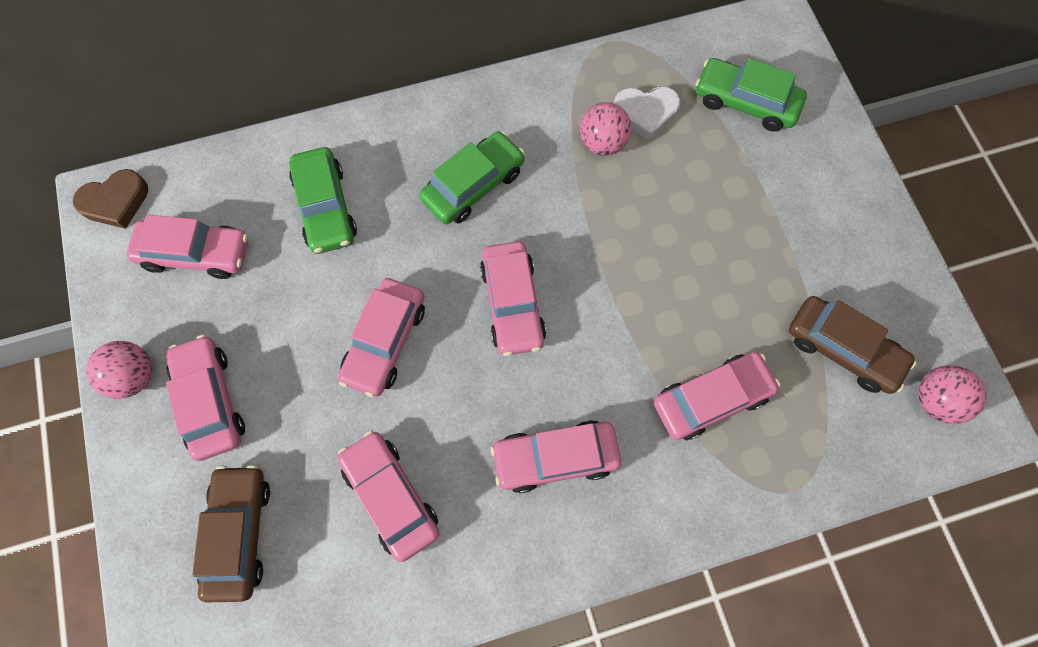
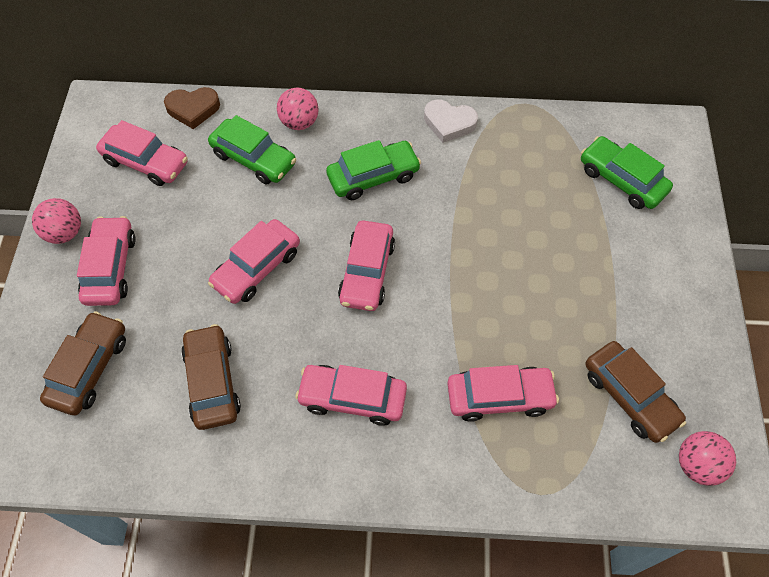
camera: 20 degrees right, 10 degrees down
brown heart [73,169,148,229] -> brown heart moved to [164,87,220,129]
green car [289,147,357,254] -> green car turned 60 degrees counterclockwise [208,115,296,185]
pink car [338,430,440,562] -> brown car [181,324,241,430]
pink ball [580,102,632,156] -> pink ball moved to [277,88,319,130]
white heart [614,86,680,141] -> white heart moved to [424,99,478,143]

